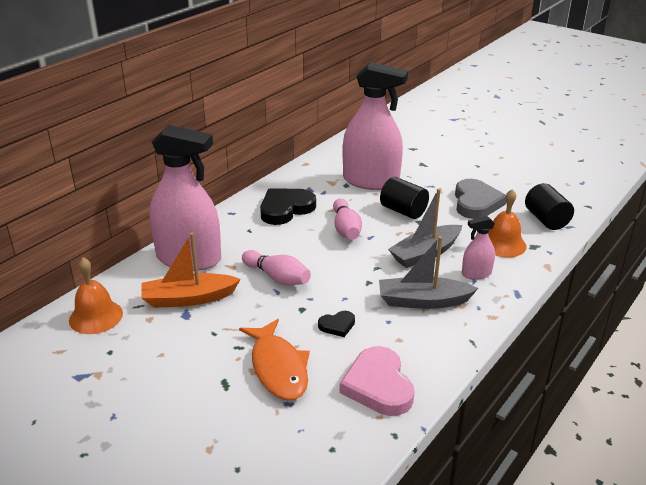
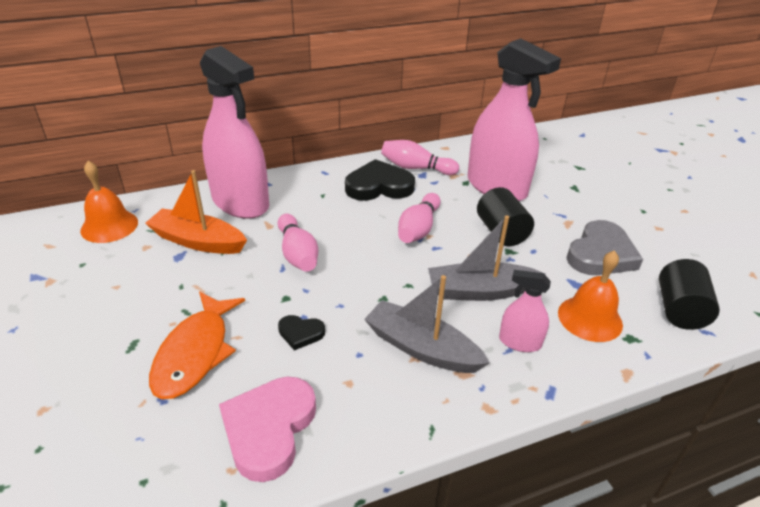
camera: 30 degrees right, 5 degrees up
none -> pink bowling pin [381,140,459,175]

